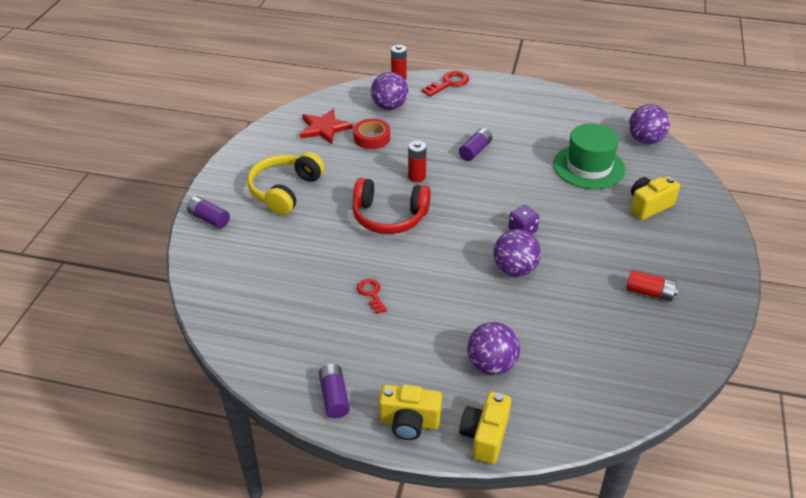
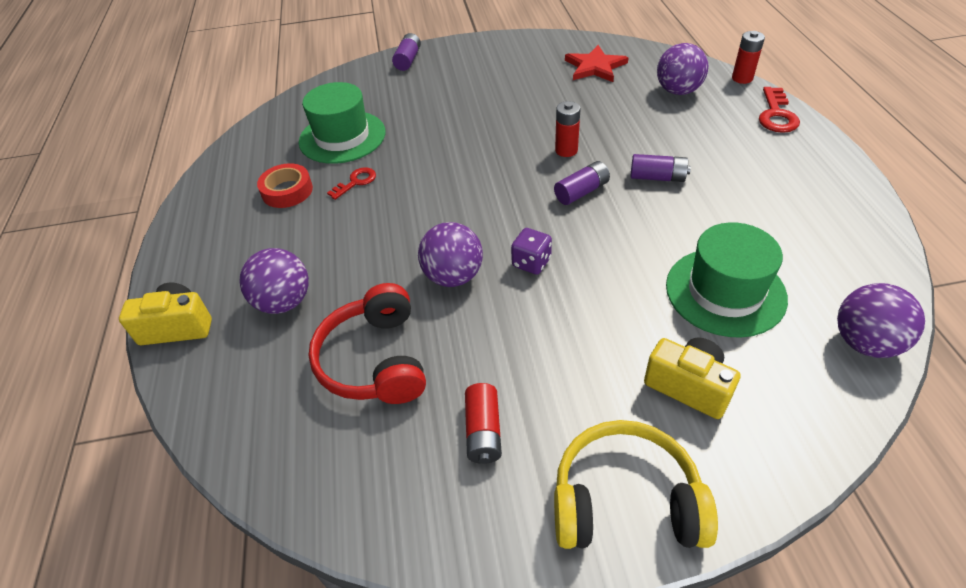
camera: 70 degrees right, 5 degrees up
yellow headphones [247,152,325,215] -> yellow headphones moved to [554,420,718,549]
purple battery [319,364,350,418] -> purple battery moved to [554,161,610,205]
red headphones [352,178,431,234] -> red headphones moved to [308,283,426,404]
red tape [353,119,390,149] -> red tape moved to [257,163,313,208]
yellow camera [379,385,442,440] -> none
red key [422,71,469,97] -> red key turned 75 degrees clockwise [759,87,800,133]
none -> green hat [299,82,385,164]

